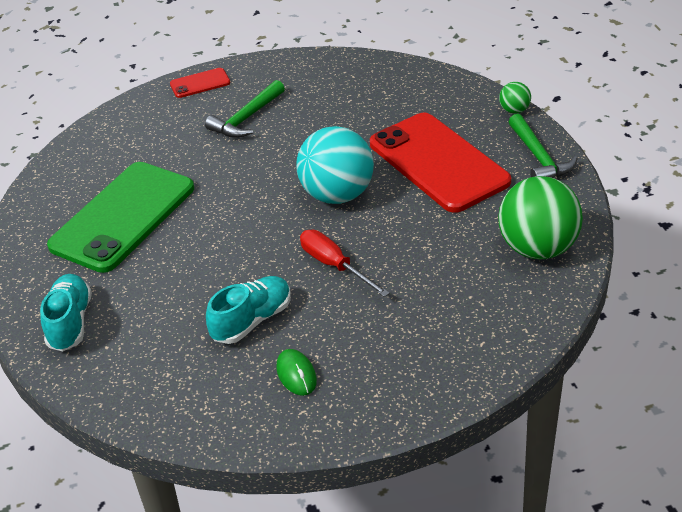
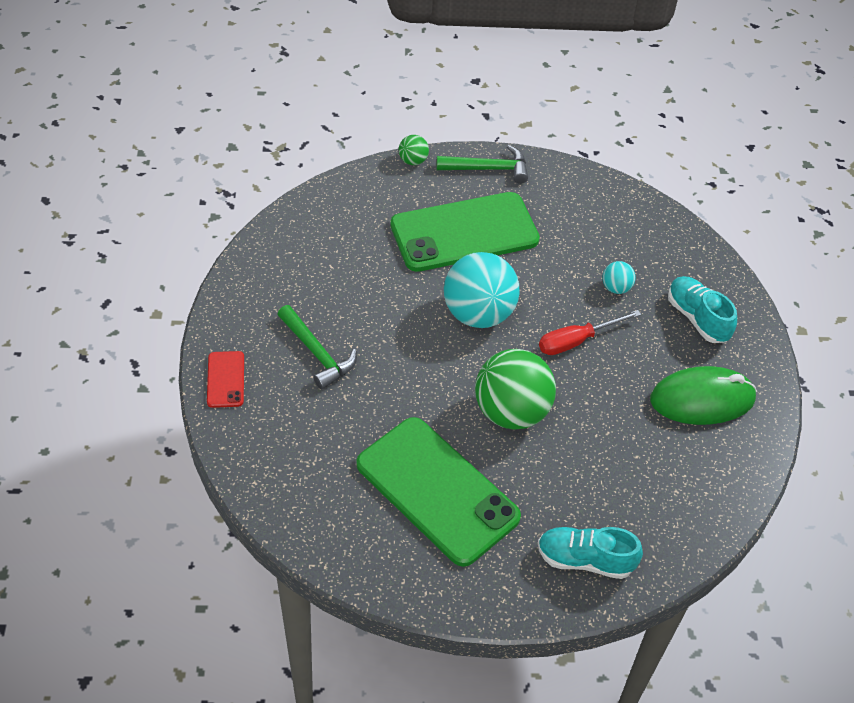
camera: 80 degrees left, 10 degrees up
turquoise shoe [206,276,291,344] -> turquoise shoe moved to [668,276,737,343]
green mouse [276,349,317,396] -> green mouse [650,366,757,425], size x2.02
red phone [370,113,511,213] -> green phone [390,192,540,272]
green ball [498,176,583,260] -> green ball moved to [475,349,556,430]
none -> turquoise ball [602,261,636,294]

